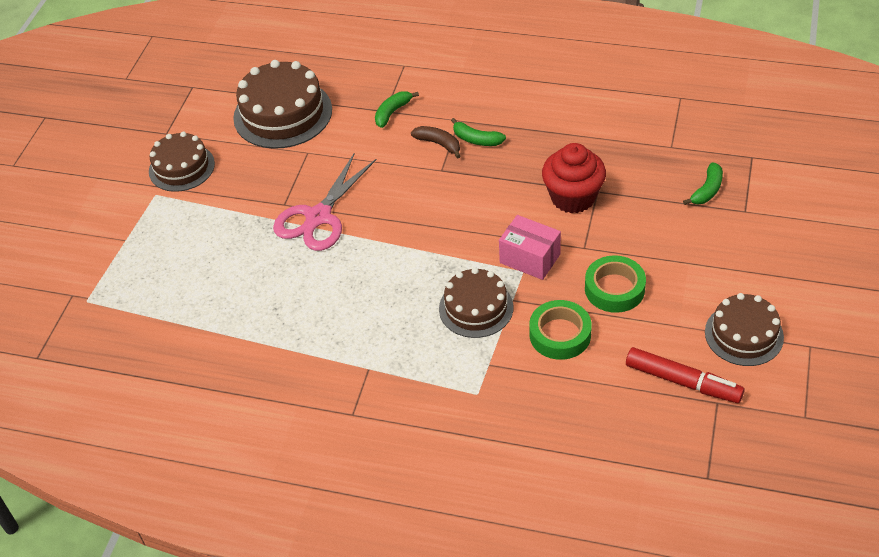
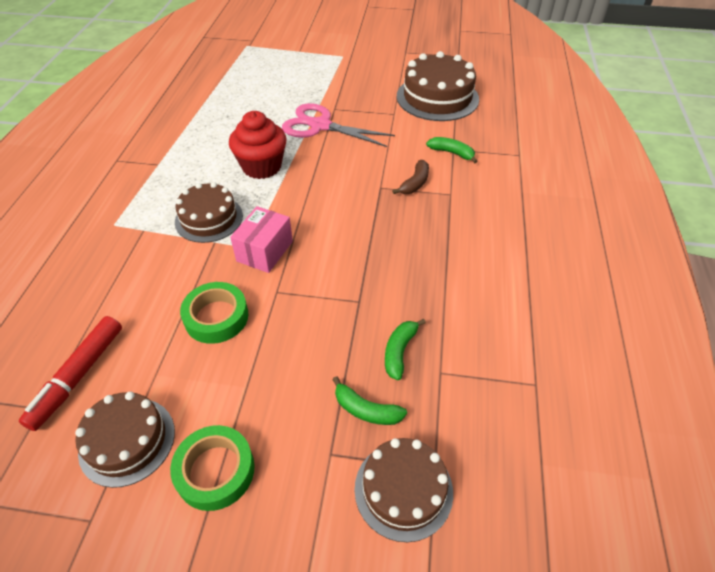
camera: 80 degrees right, 0 degrees up
brown cake [149,132,215,192] -> brown cake moved to [354,438,453,542]
green banana [451,118,506,146] -> green banana moved to [385,319,426,380]
green tape [529,300,592,360] -> green tape moved to [170,425,255,511]
red cupcake [542,143,606,214] -> red cupcake moved to [229,111,287,179]

